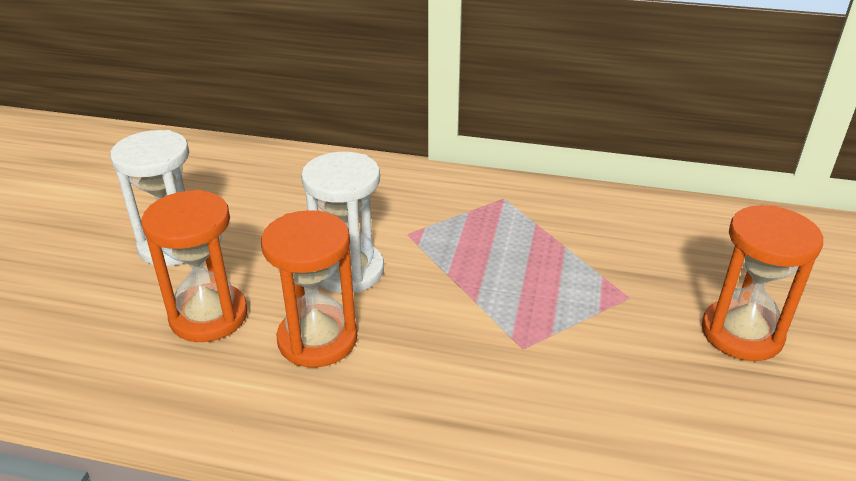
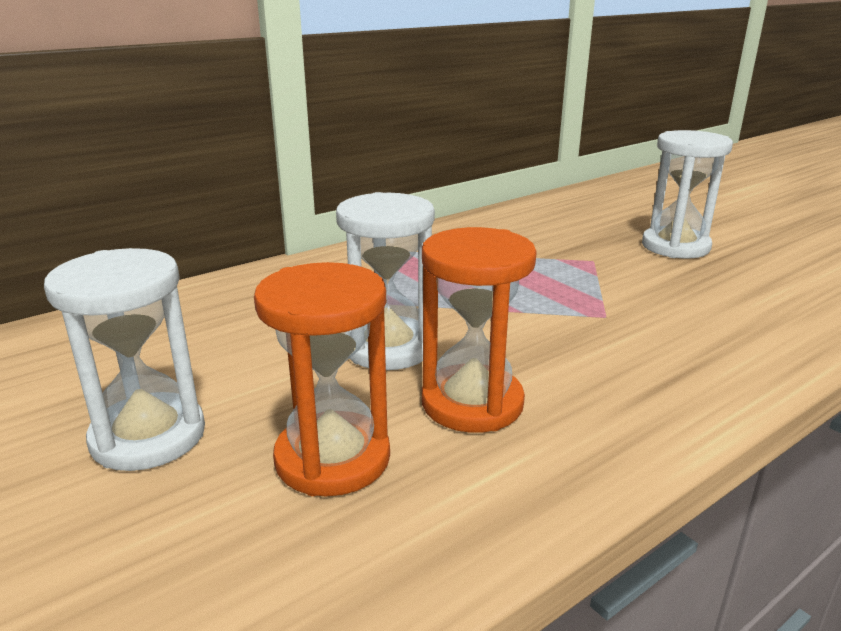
camera: 50 degrees left, 10 degrees down
orange hourglass [702,205,823,361] -> white hourglass [642,130,733,258]

